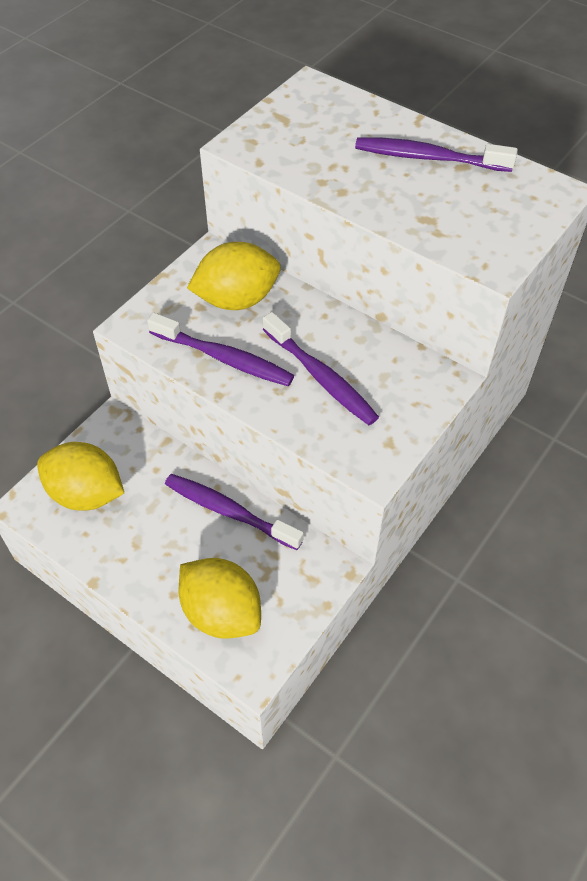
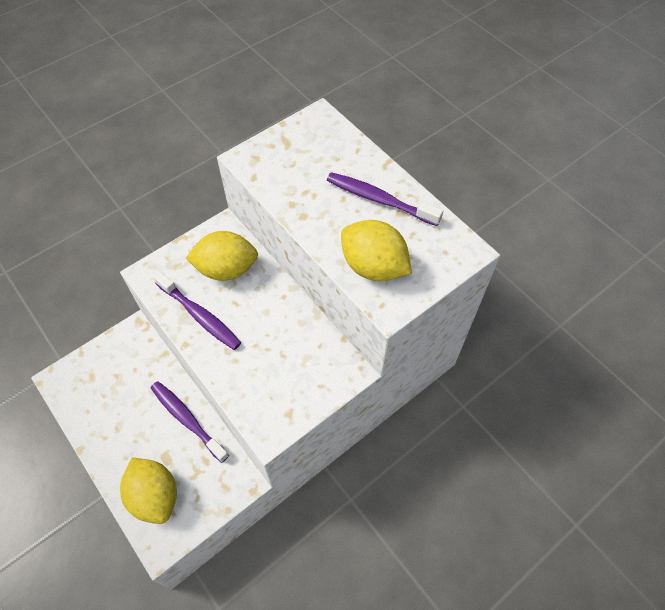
camera: 15 degrees right, 5 degrees up
yellow lemon [37,442,124,510] -> yellow lemon moved to [341,220,412,281]
purple toothbrush [262,312,379,425] -> none

